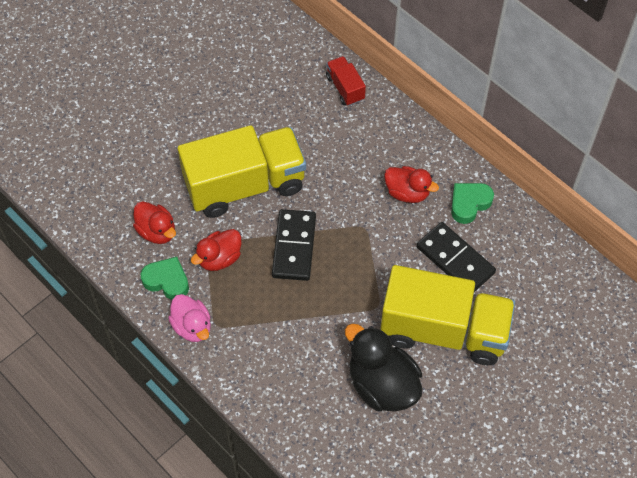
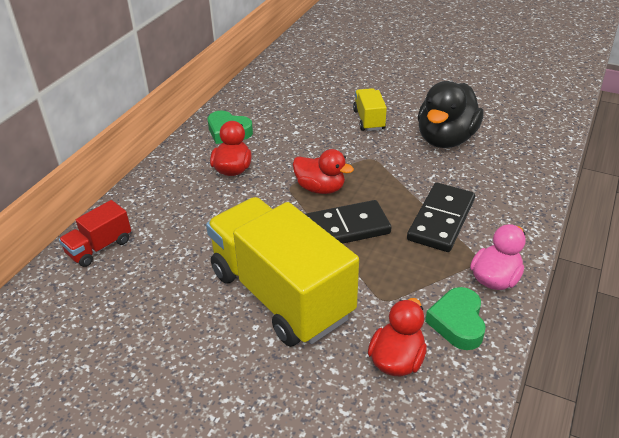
camera: 110 degrees left, 20 degrees down
red duck [191,229,241,271] -> red duck moved to [293,149,354,194]
yellow truck [380,265,515,365] -> yellow truck [353,88,387,131], size x0.44
black domino [416,222,496,292] -> black domino moved to [407,183,475,252]

